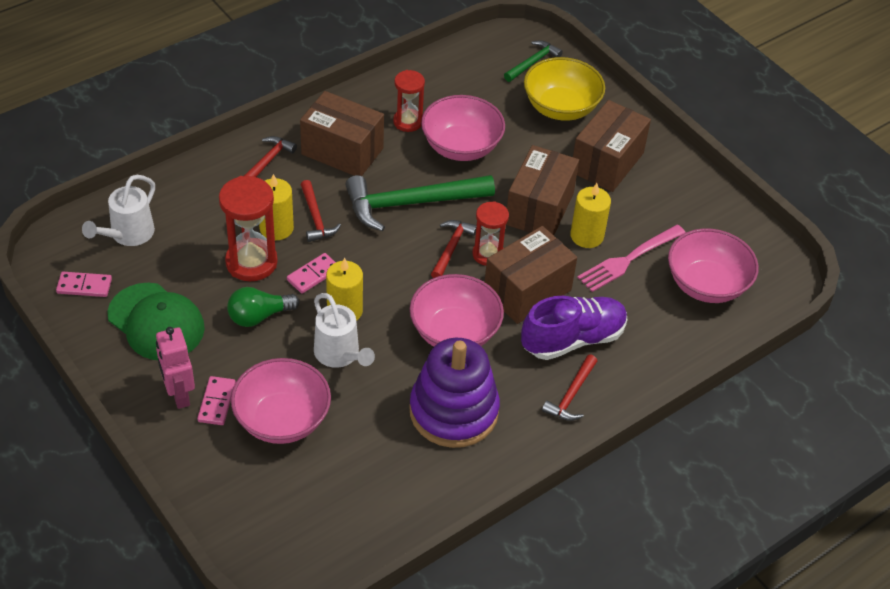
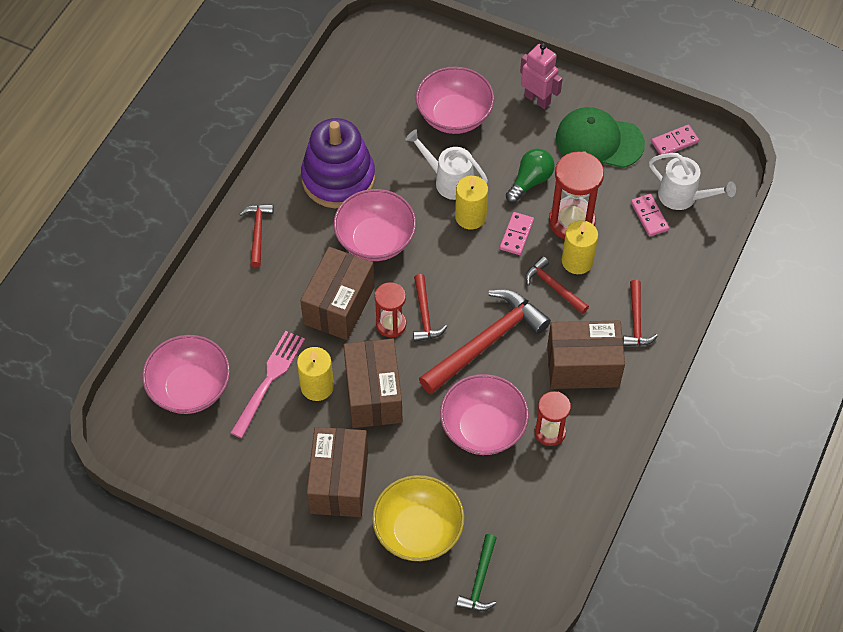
camera: 155 degrees right, 10 degrees up
white watering can [82,175,155,246] -> white watering can turned 120 degrees clockwise [649,153,736,210]
pink domino [197,376,236,425] -> pink domino moved to [631,194,669,236]
green hammer [345,175,495,231] -> red hammer [419,289,551,394]
purple shoe [521,296,628,360] -> none

